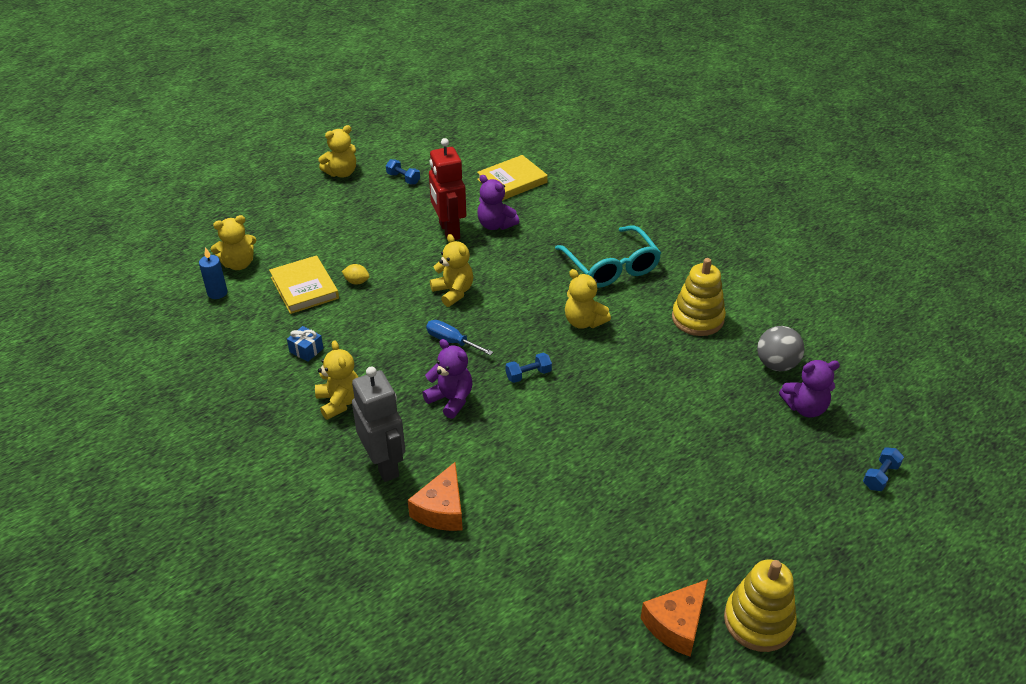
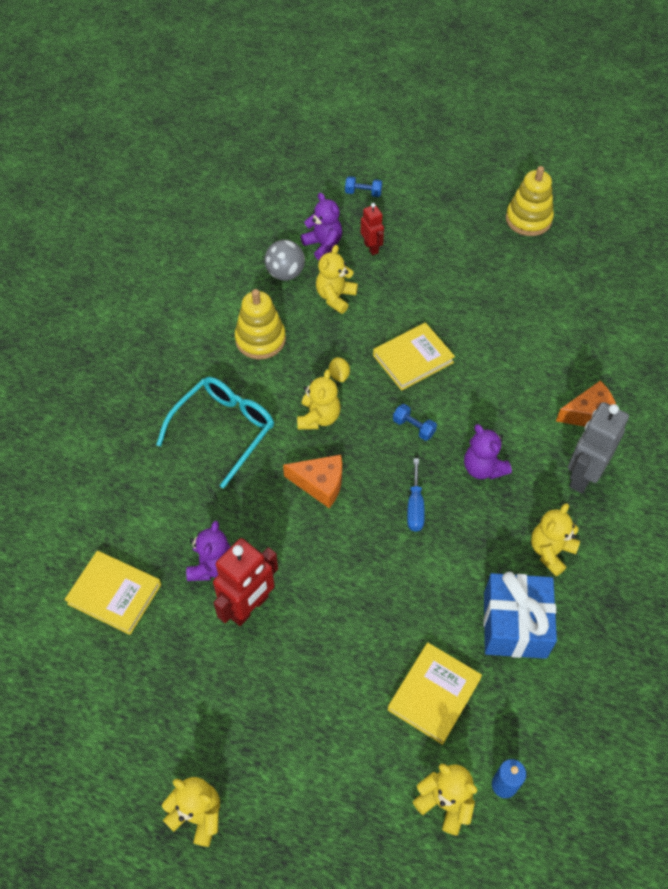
camera: 120 degrees left, 15 degrees up
blue gift [287,326,324,362] -> blue gift [483,572,557,659], size x2.35
yellow lemon [342,264,370,285] -> yellow lemon moved to [329,357,350,382]
blue dumbbell [386,159,420,185] -> none
purple teddy bear [422,339,472,419] -> purple teddy bear turned 45 degrees counterclockwise [464,424,512,479]
yellow teddy bear [430,234,473,307] -> yellow teddy bear moved to [316,245,358,314]
orange cheese [641,579,708,657] -> orange cheese moved to [283,455,342,508]
none -> red robot [361,203,384,255]
none -> yellow book [373,323,455,391]

